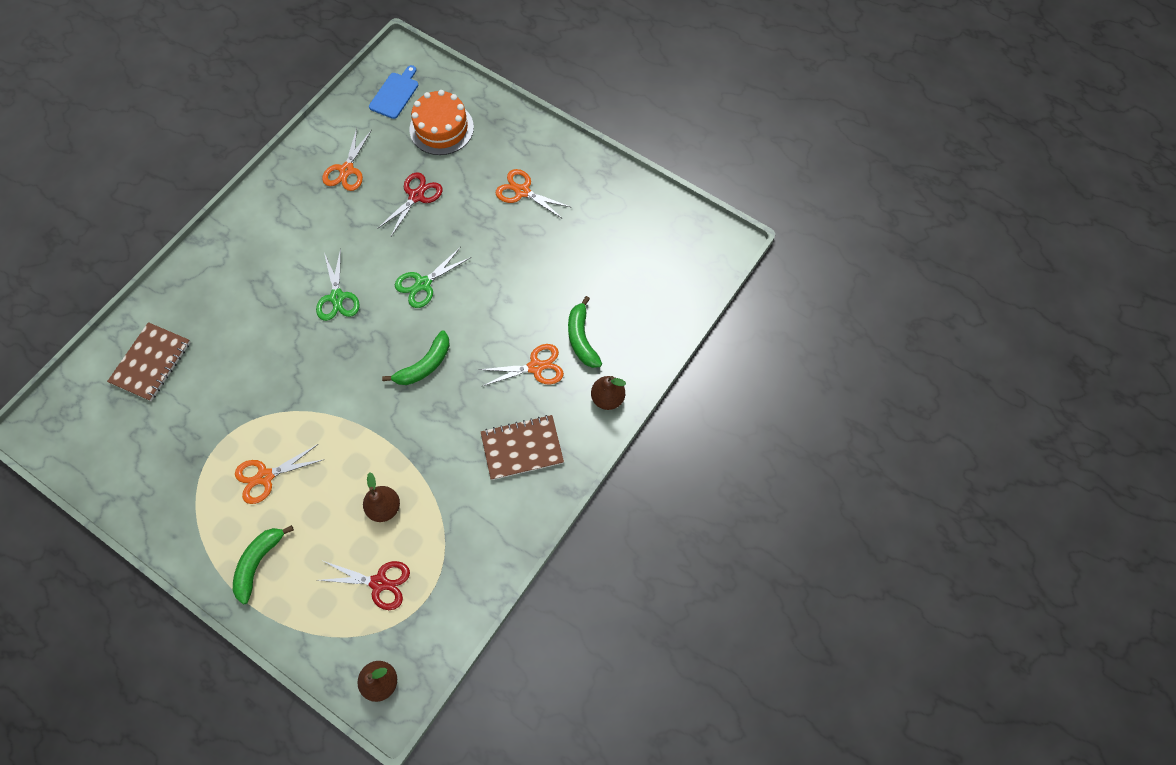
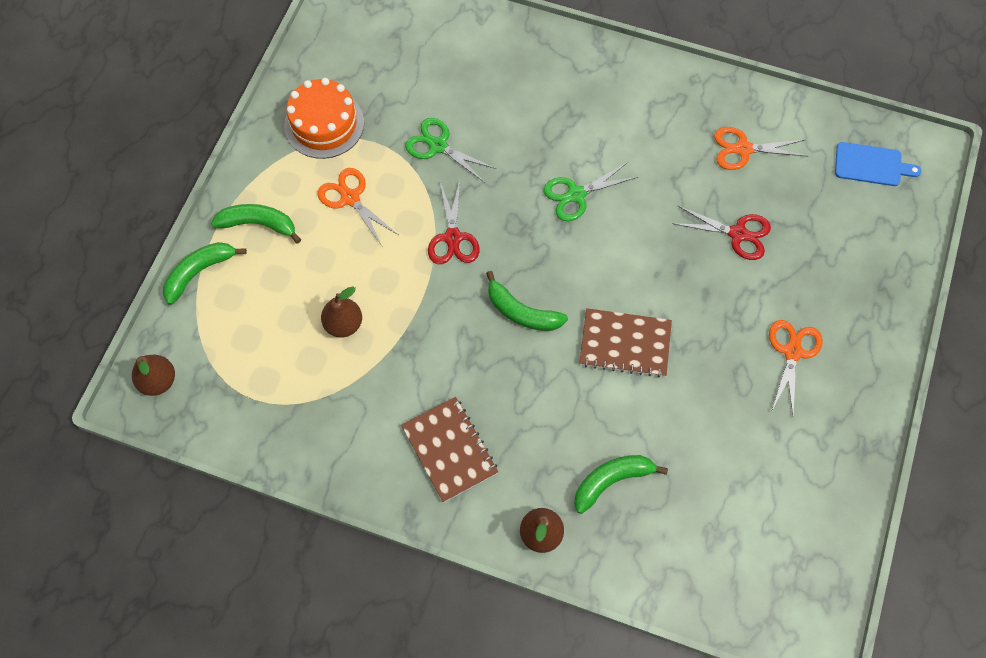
camera: 75 degrees right, 0 degrees up
brown notebook [107,322,190,401] -> brown notebook moved to [579,308,672,378]
red scissors [319,561,410,610] -> red scissors moved to [428,181,480,264]
green scissors [395,247,471,308] -> green scissors moved to [405,118,496,183]
orange cake [410,90,474,155] -> orange cake moved to [284,78,364,159]
orange scissors [478,344,564,386] -> none
none -> green banana [163,242,247,305]

